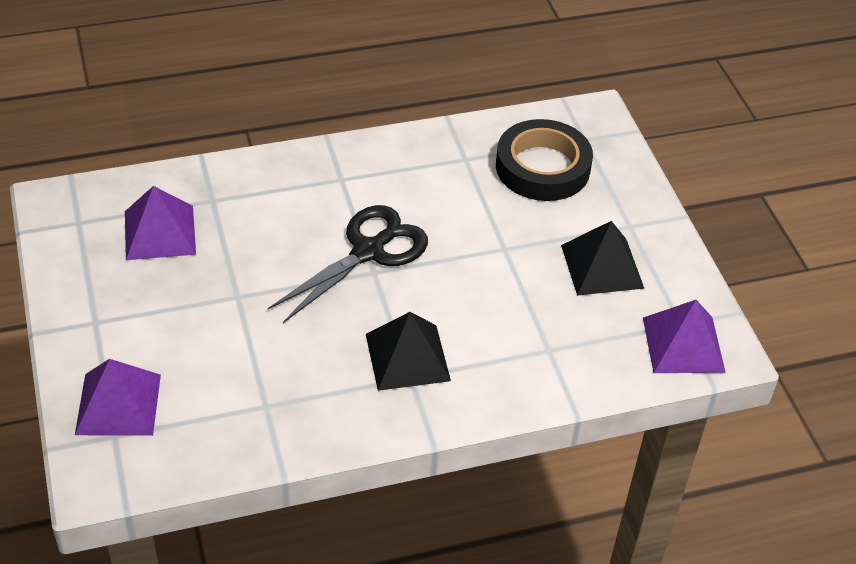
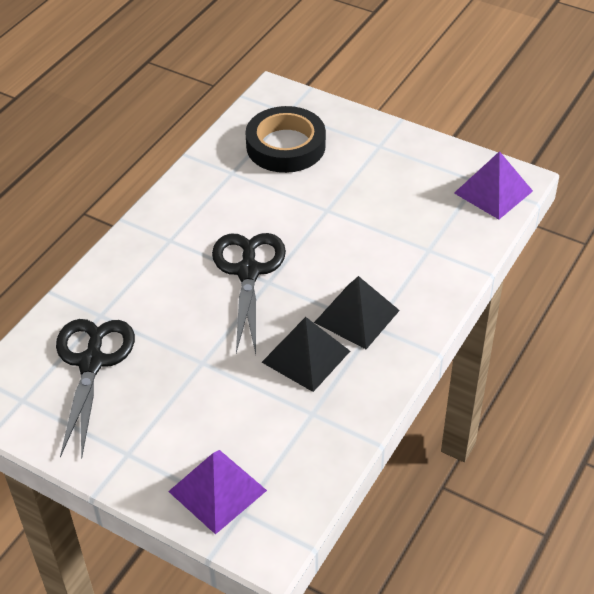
camera: 40 degrees left, 0 degrees up
purple pyramid [125,186,196,260] -> black scissors [56,319,135,459]
black pyramid [561,221,645,296] -> black pyramid moved to [262,317,350,392]

